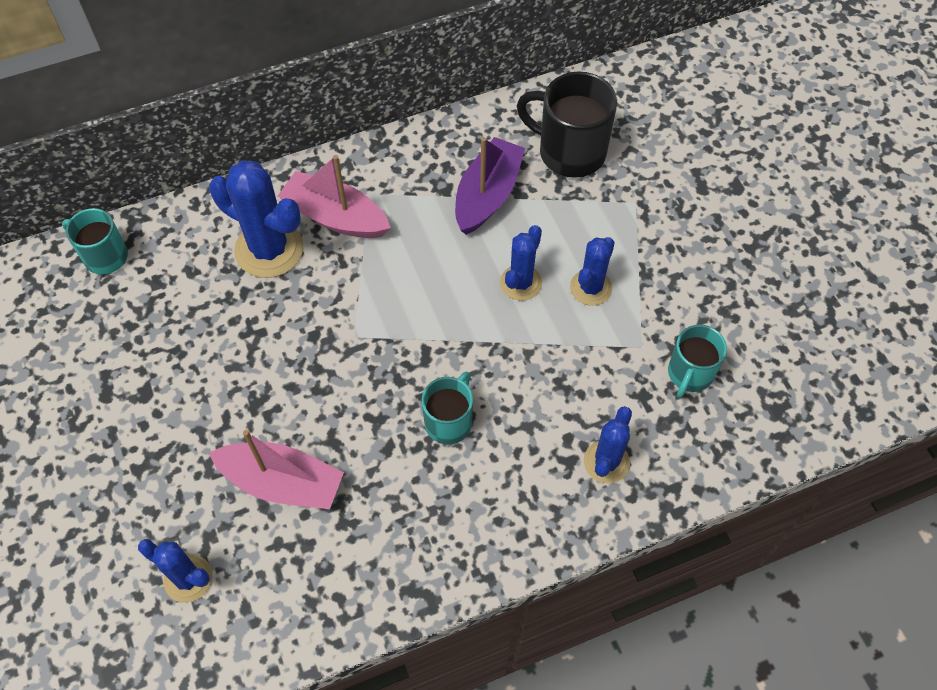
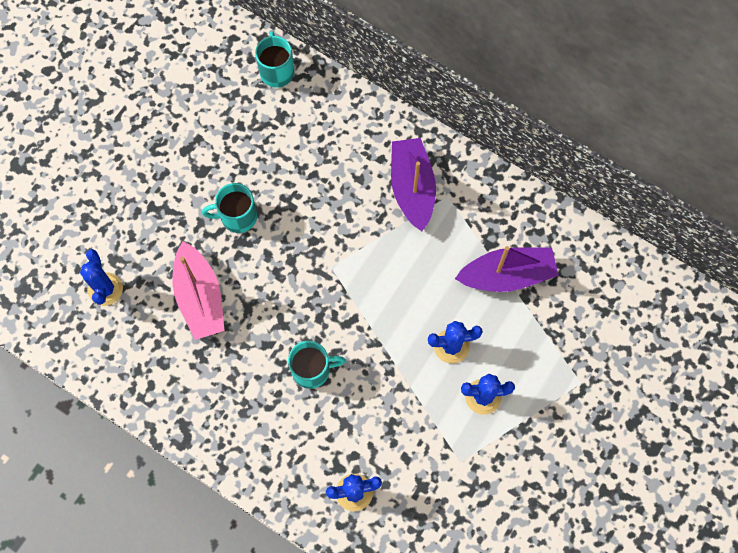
camera: 55 degrees right, 10 degrees up
blue cactus [209,160,303,278] -> none
pink boat [278,155,391,238] -> purple boat [391,138,436,231]
black mug [516,71,617,178] -> none
turquoise mug [668,325,727,398] -> turquoise mug moved to [202,183,257,233]

